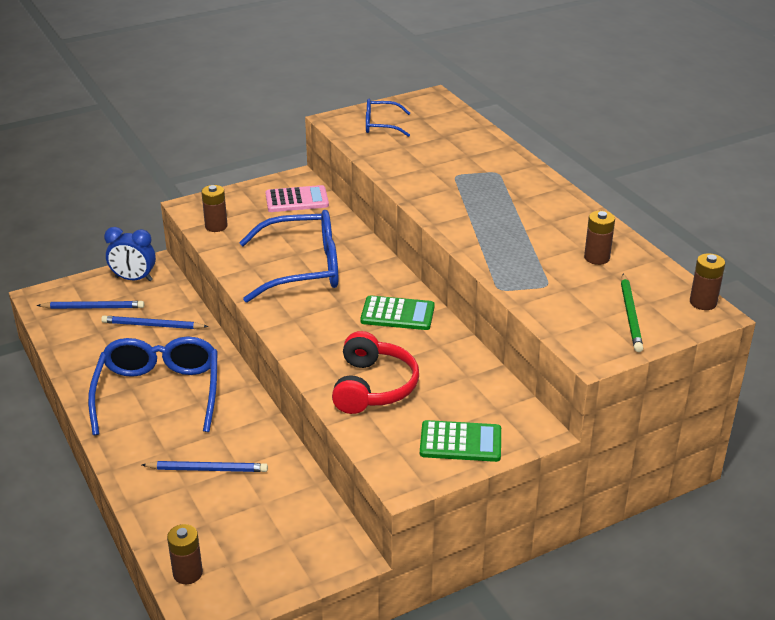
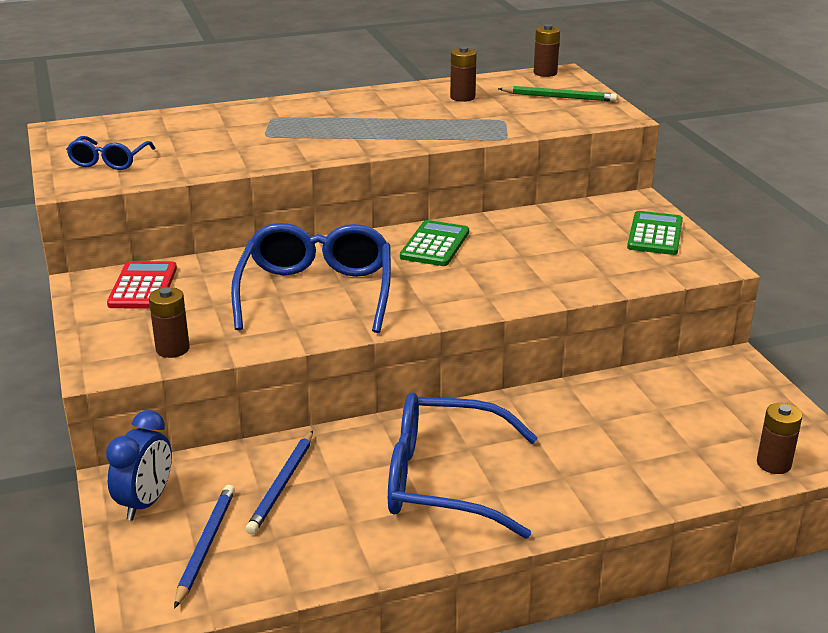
camera: 80 degrees left, 5 degrees down
blue pencil [142,461,268,472] -> none
pink calculator [265,185,329,212] -> red calculator [107,261,177,309]
red headphones [332,331,419,414] -> none

